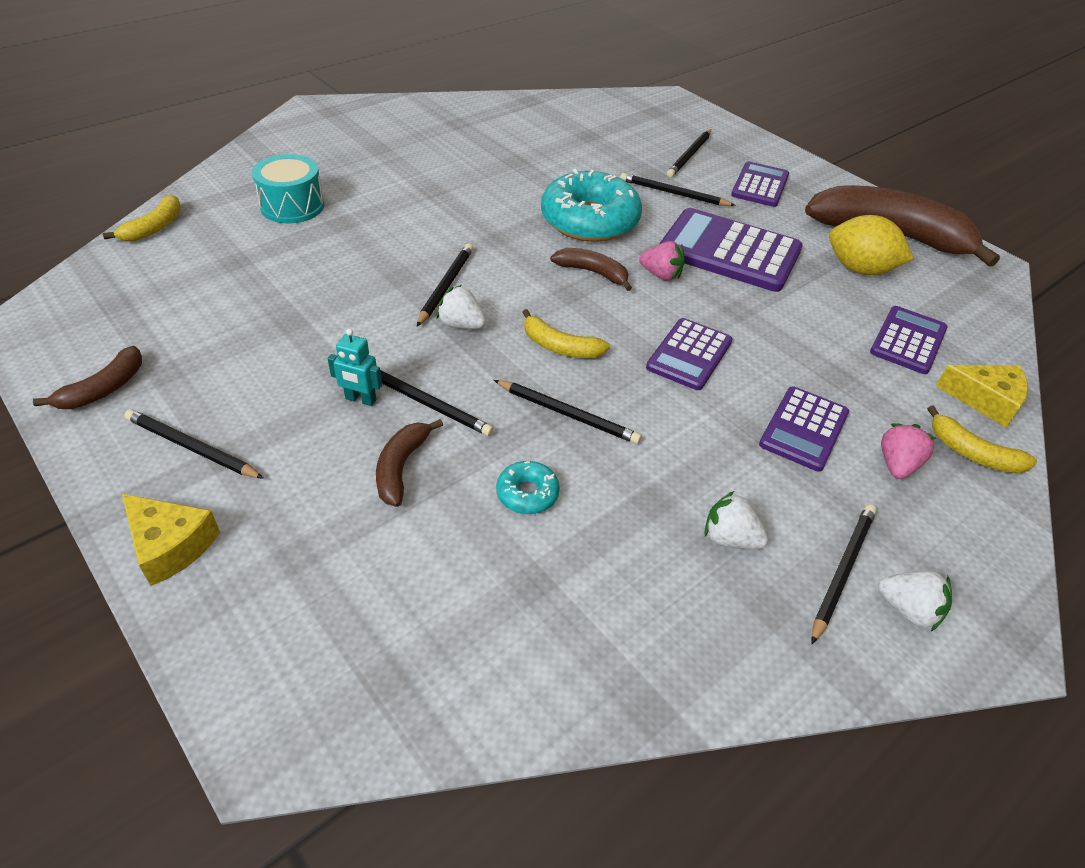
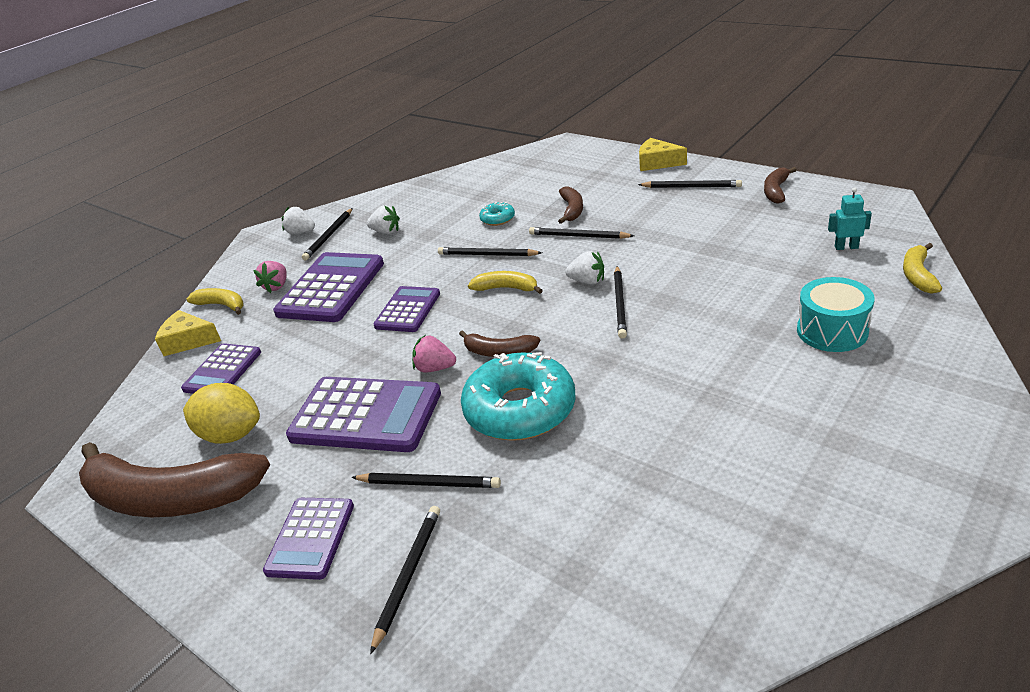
camera: 175 degrees right, 10 degrees down
turquoise robot [328,329,382,406] -> turquoise robot moved to [828,187,872,250]
purple calculator [759,387,849,472] -> purple calculator [273,252,384,322], size x1.67

